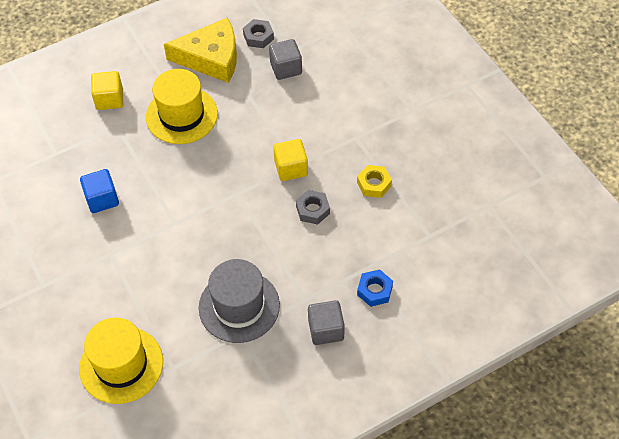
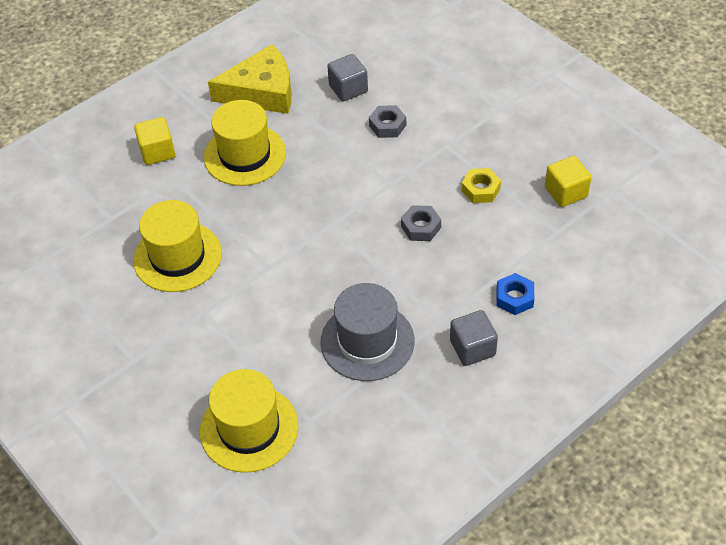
camera: 10 degrees left, 5 degrees down
blue cube [80,169,119,213] -> yellow hat [133,200,222,292]
grey nut [243,19,274,48] -> grey nut moved to [369,105,406,138]
yellow cube [273,139,308,181] -> yellow cube moved to [545,156,591,207]

